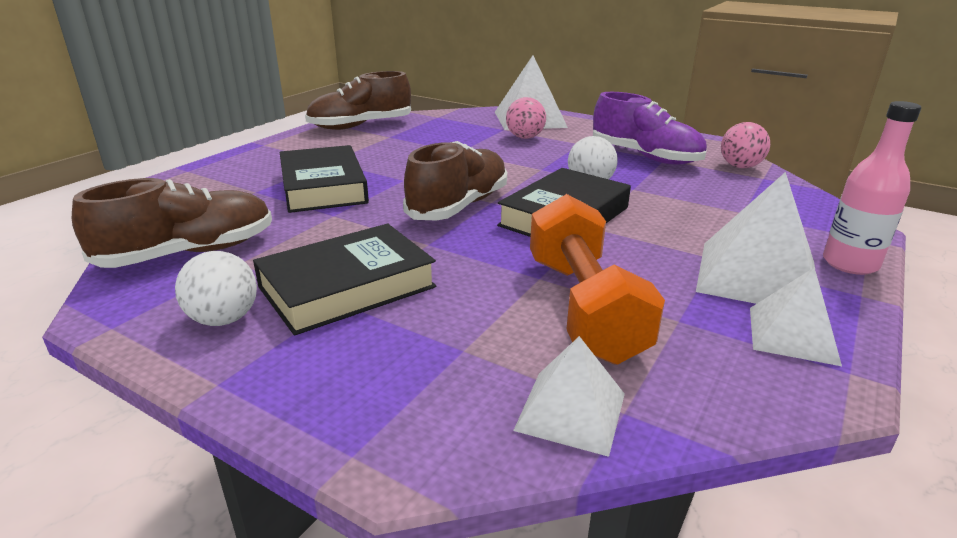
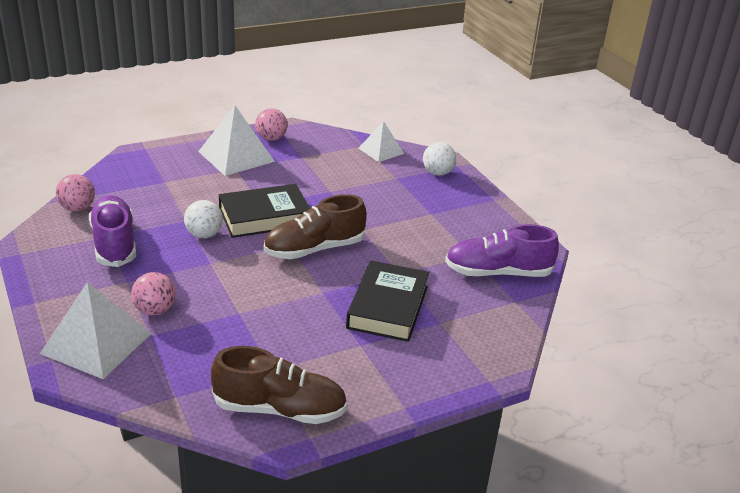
camera: 150 degrees left, 5 degrees up
brown shoe [72,178,272,268] -> purple shoe [445,224,559,277]
white ball [175,251,257,326] -> white ball moved to [423,142,456,176]
black book [253,224,436,336] -> none
orange dumbbell [530,194,665,365] -> none
white pyramid [750,267,842,366] -> pink ball [255,108,288,141]
pink bottle [823,101,921,275] -> none

